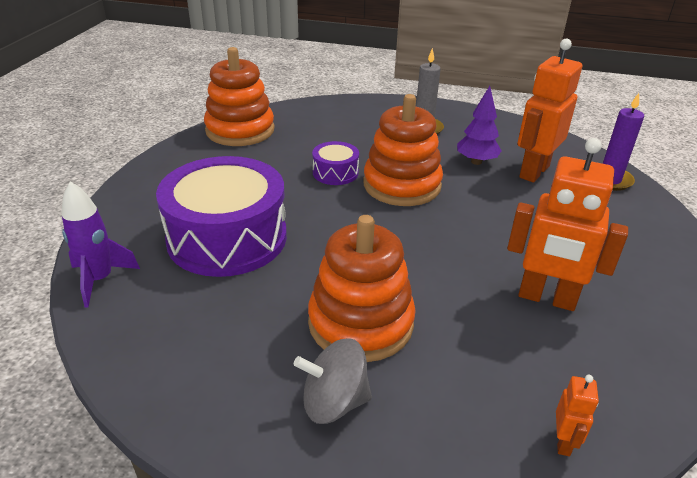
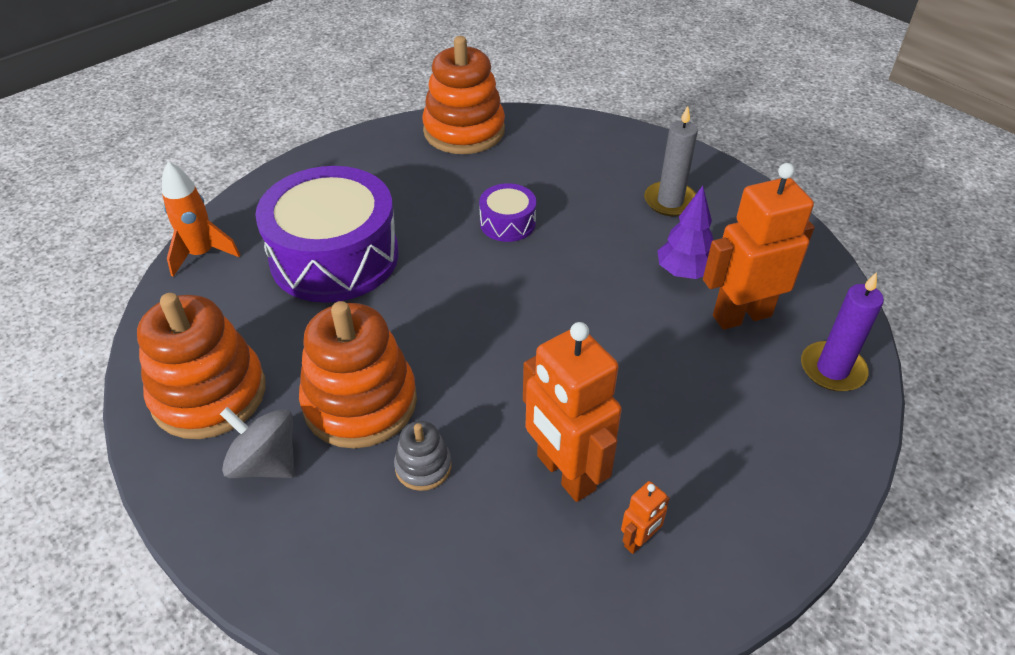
camera: 35 degrees right, 10 degrees up
purple rocket [62,181,140,307] -> orange rocket [162,161,240,277]
orange stacking toy [363,94,443,206] -> orange stacking toy moved to [137,293,266,439]
orange robot [556,375,599,456] -> orange robot moved to [621,481,670,554]
none -> grey stacking toy [394,421,452,491]

